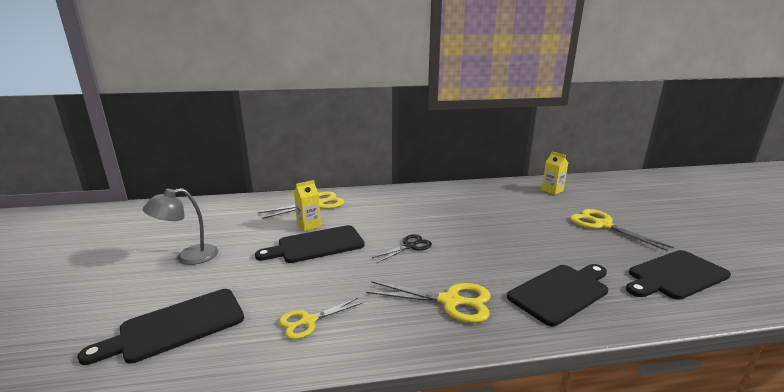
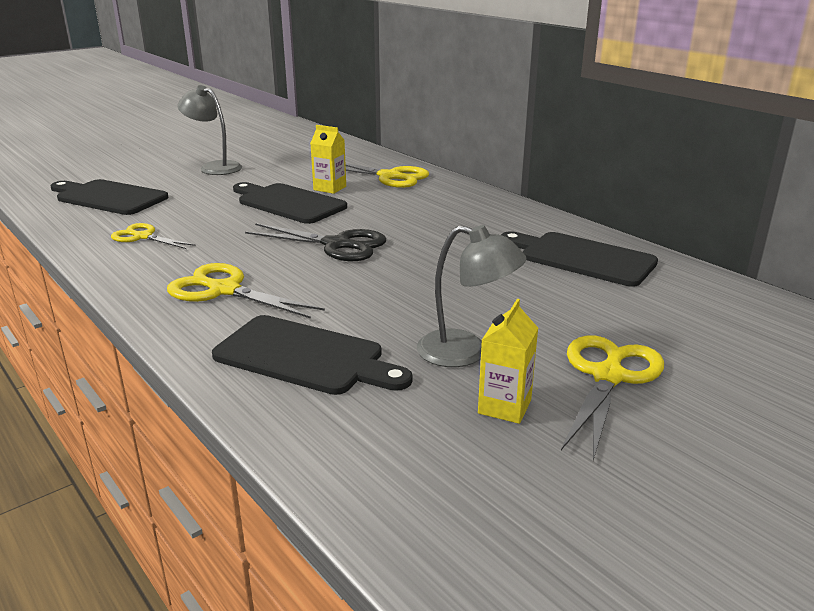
camera: 60 degrees right, 5 degrees up
yellow scissors [366,281,491,323] -> yellow scissors turned 135 degrees clockwise [167,263,325,319]
black scissors [372,234,432,262] -> black scissors [245,223,386,261], size x1.55
yellow carton [542,152,568,195] -> yellow carton moved to [478,299,538,424]
black cutting board [626,250,731,300] -> black cutting board moved to [501,231,658,287]
none -> grey lamp [417,225,527,367]

